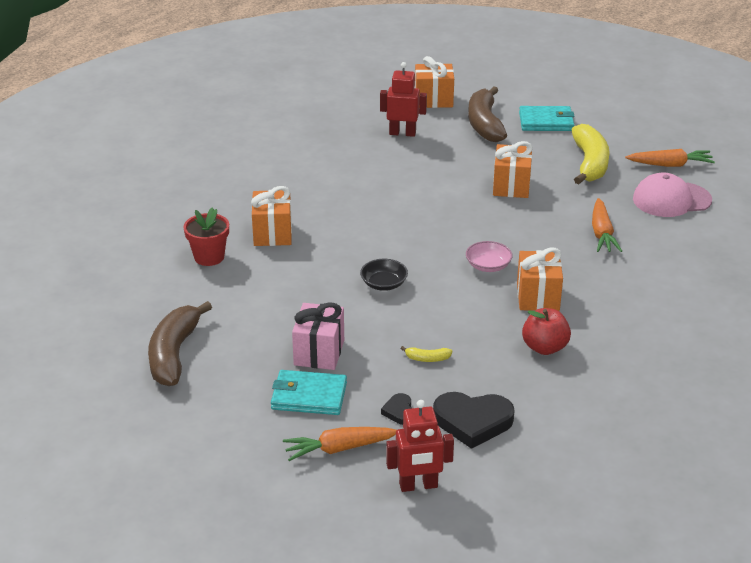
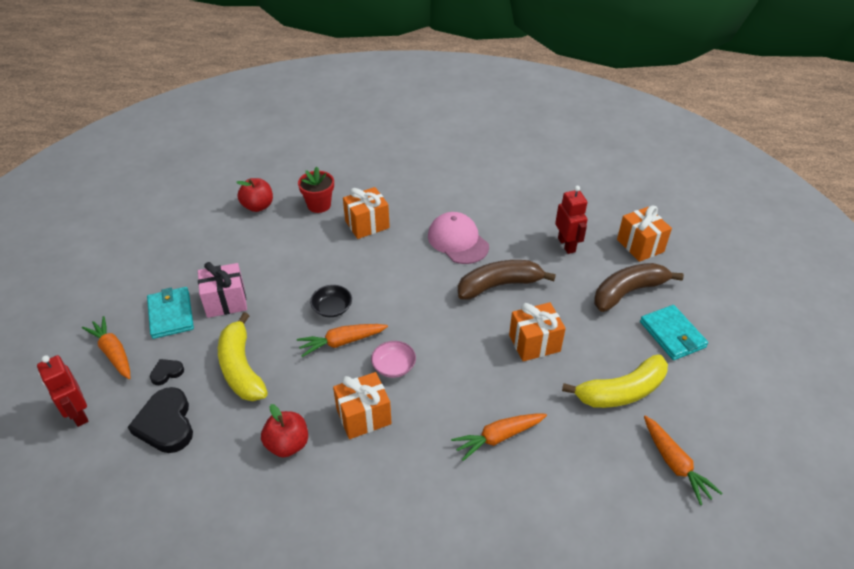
camera: 65 degrees right, 10 degrees up
brown banana [148,301,212,386] -> brown banana moved to [458,260,556,300]
yellow banana [401,346,452,362] -> yellow banana [218,312,268,401], size x2.47
pink cap [633,172,712,217] -> pink cap moved to [428,212,489,264]
none -> red apple [236,178,273,212]
none -> orange carrot [297,324,388,357]

